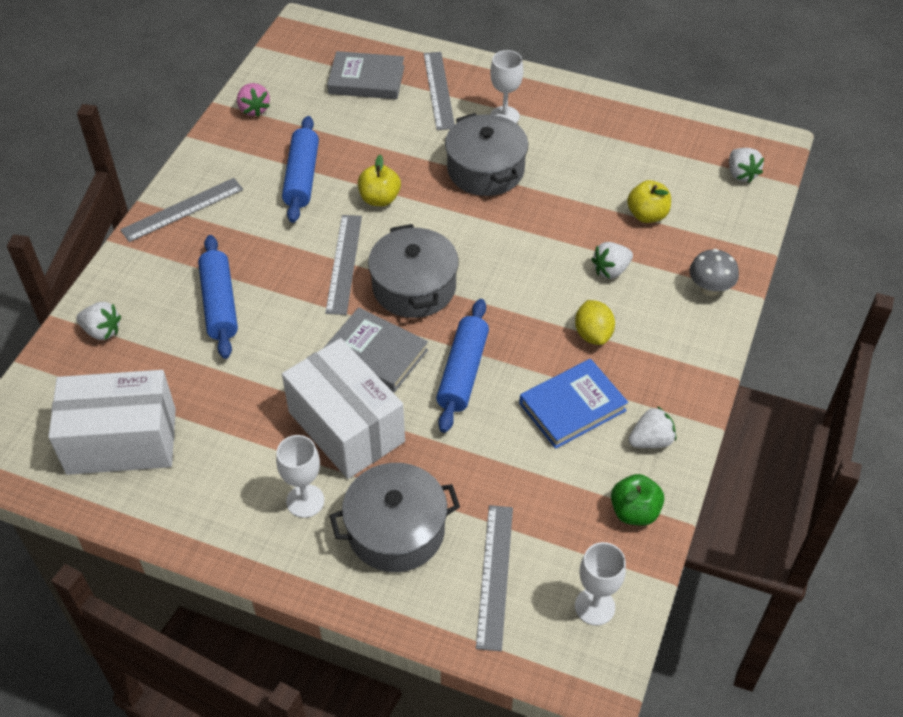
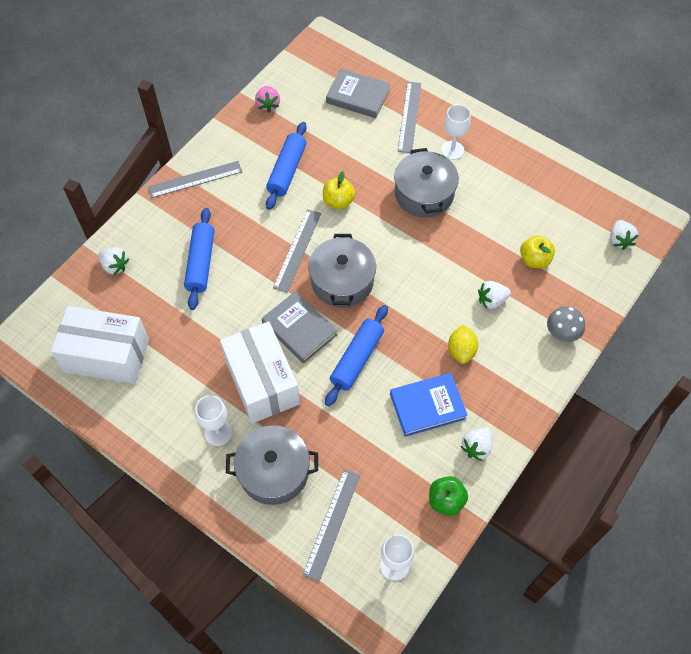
camera: 15 degrees right, 10 degrees up
white strawberry [628,406,677,448] -> white strawberry turned 135 degrees clockwise [460,428,492,461]

